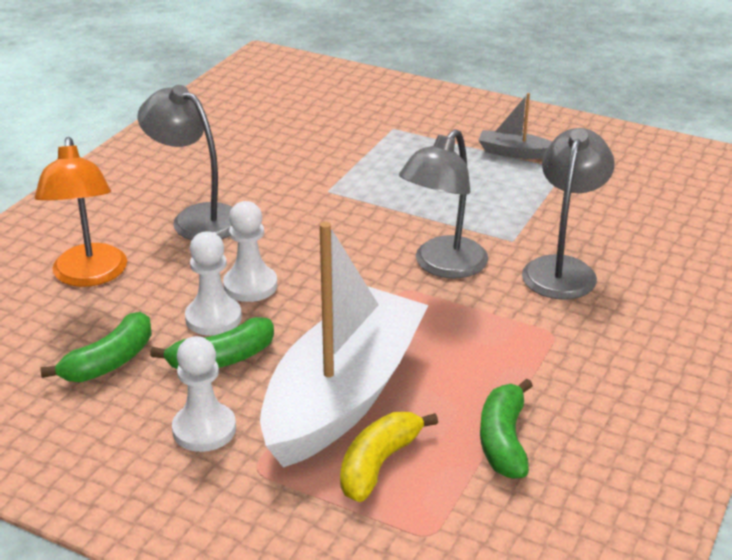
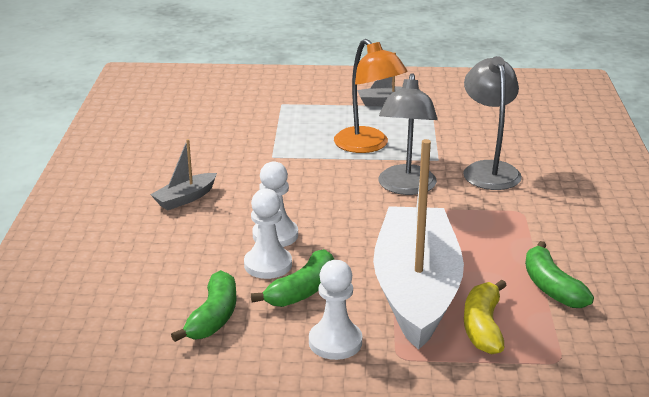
camera: 25 degrees left, 5 degrees down
orange lamp [35,137,127,287] -> orange lamp moved to [334,39,408,153]
grey lamp [138,85,233,240] -> grey boat [150,139,217,210]

